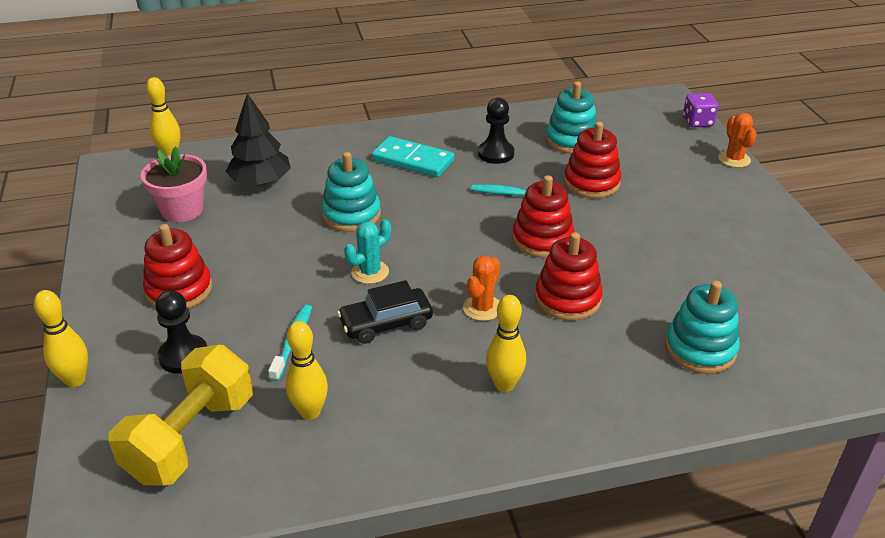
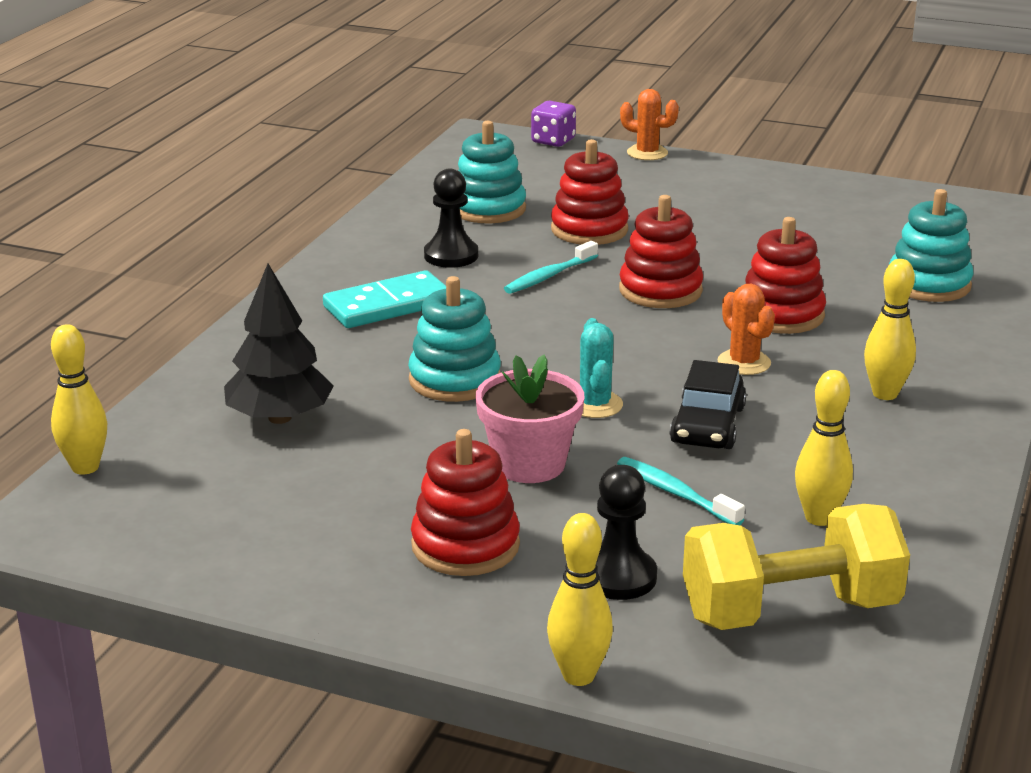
camera: 55 degrees left, 10 degrees down
yellow dumbbell [109,345,253,485] -> yellow dumbbell turned 75 degrees counterclockwise [683,504,910,630]
pink flower pot [141,146,207,222] -> pink flower pot moved to [476,355,584,483]

